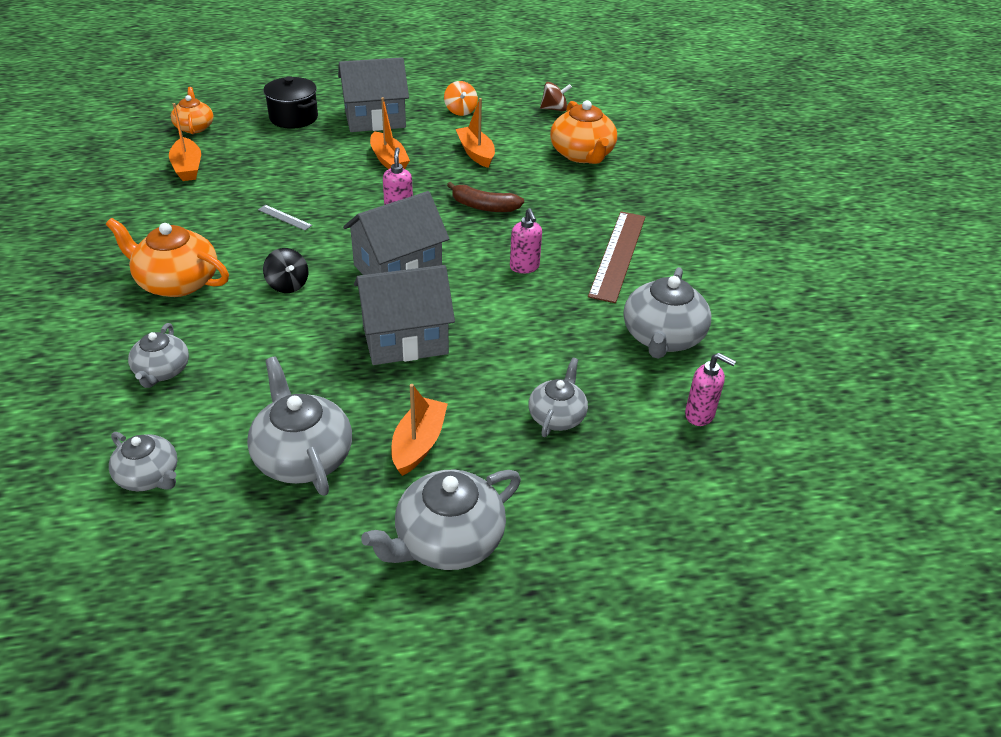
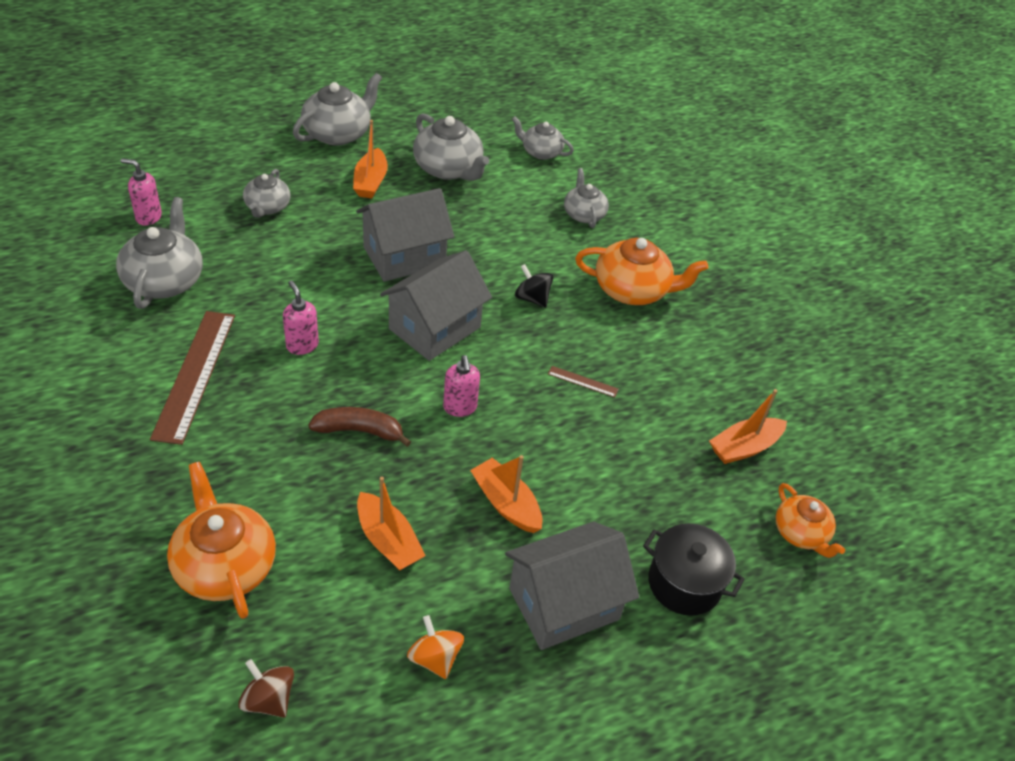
camera: 165 degrees right, 5 degrees up
orange boat [169,103,201,181] -> orange boat turned 90 degrees counterclockwise [709,389,787,464]
grey ruler [258,205,312,230] -> brown ruler [548,366,619,398]
brown spinning top [540,82,572,112] -> brown spinning top turned 60 degrees clockwise [238,659,294,718]

